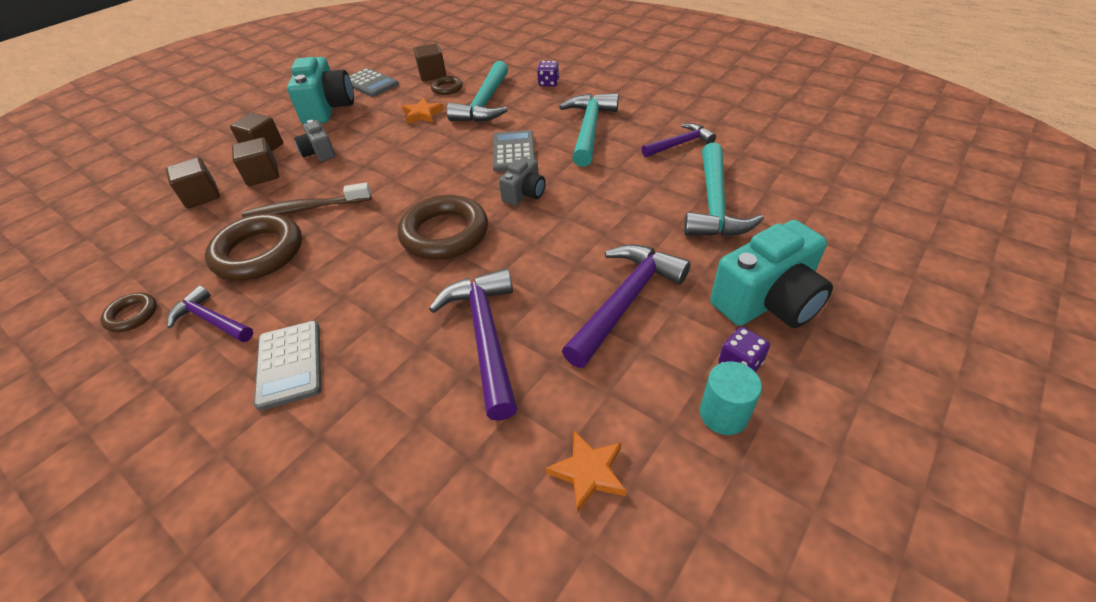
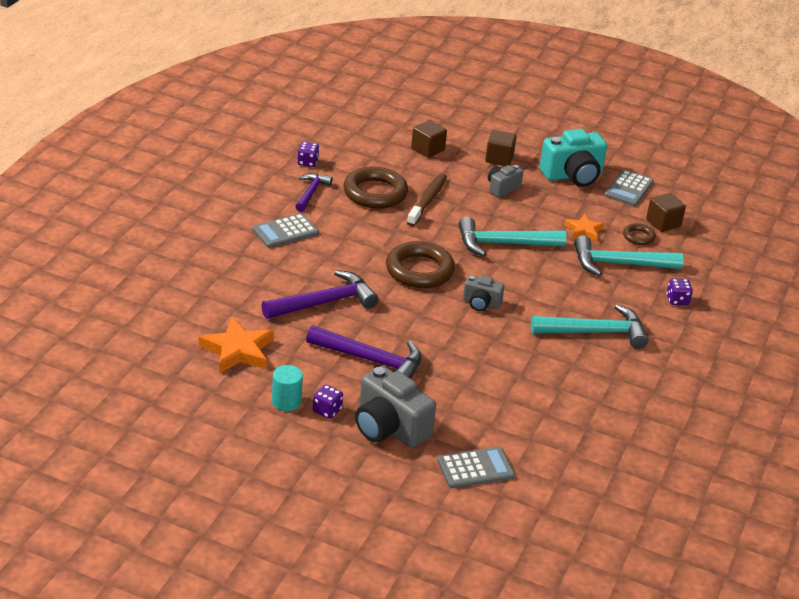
camera: 70 degrees right, 10 degrees down
brown ring [100,293,157,332] -> purple dice [297,142,319,167]
brown cube [232,138,279,186] -> none
brown toothbrush [242,183,371,218] -> brown toothbrush turned 45 degrees clockwise [407,173,447,226]
grey calculator [493,130,535,172] -> grey calculator moved to [437,447,515,488]
orange star [546,431,626,513] -> orange star [199,317,274,373], size x1.66
purple hammer [642,123,716,157] -> none
turquoise hammer [684,143,764,237] -> turquoise hammer moved to [458,217,566,257]
turquoise camera [710,220,833,328] -> grey camera [355,366,436,448]

